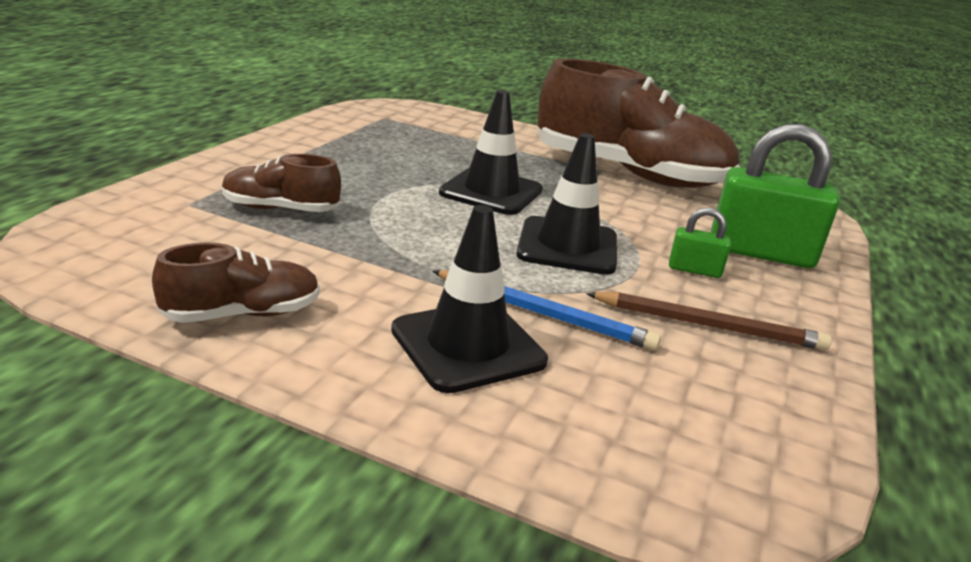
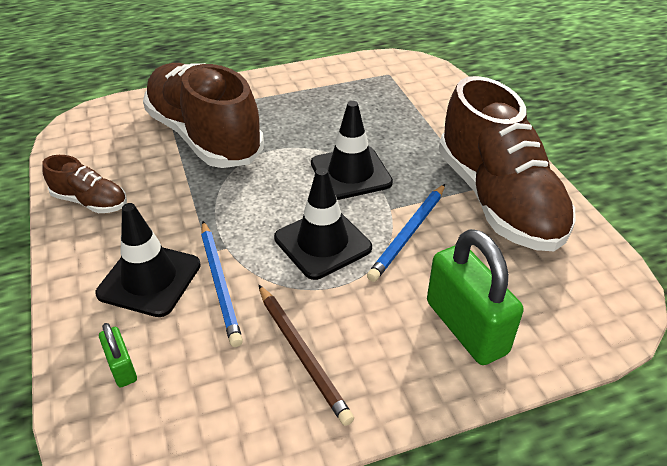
camera: 50 degrees right, 15 degrees up
brown shoe [222,154,341,212] -> brown shoe [143,63,264,168], size x2.16
green padlock [669,208,731,278] -> green padlock moved to [99,323,137,387]
none -> blue pencil [367,184,445,282]

